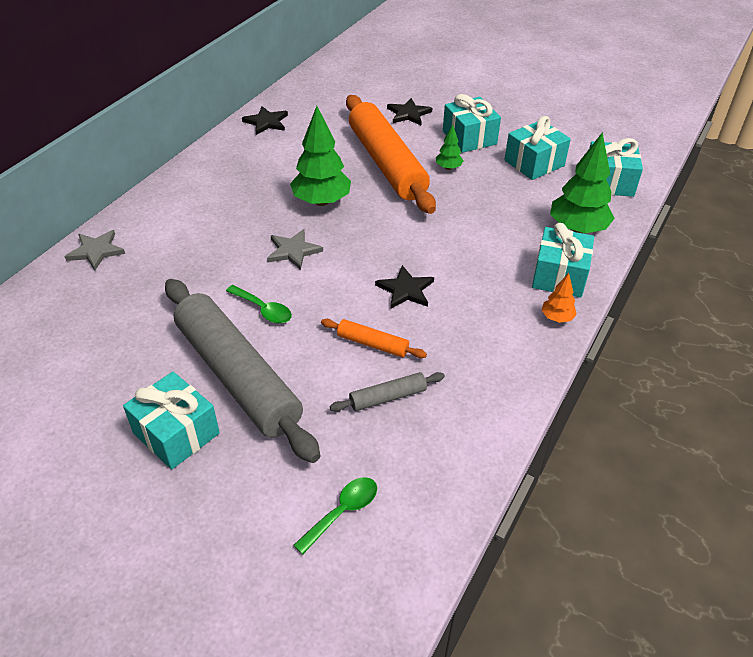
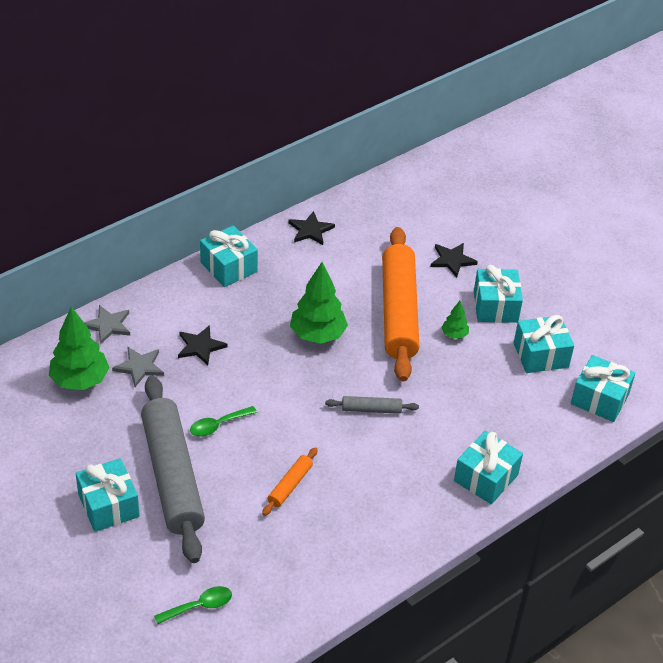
camera: 20 degrees right, 0 degrees up
green spoon [226,285,292,324] -> green spoon turned 90 degrees clockwise [190,406,257,436]
grey star [267,229,323,270] -> grey star moved to [112,347,164,387]
orange rolling pin [321,319,427,358] -> orange rolling pin turned 75 degrees clockwise [262,447,318,516]
grey rolling pin [330,372,445,412] -> grey rolling pin moved to [325,396,419,414]
black star [375,265,434,309] -> black star moved to [178,325,227,365]
orange tree [542,273,577,323] -> none
green tree [550,132,615,233] -> green tree moved to [49,307,110,390]
none -> turquoise gift [200,225,258,287]

